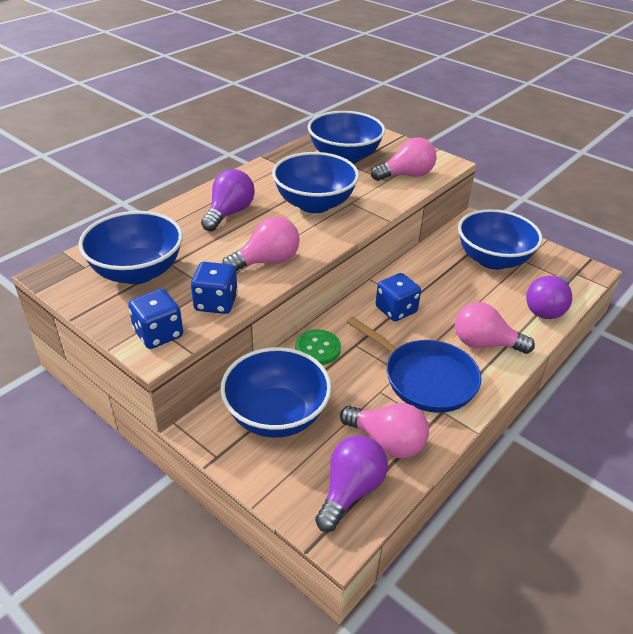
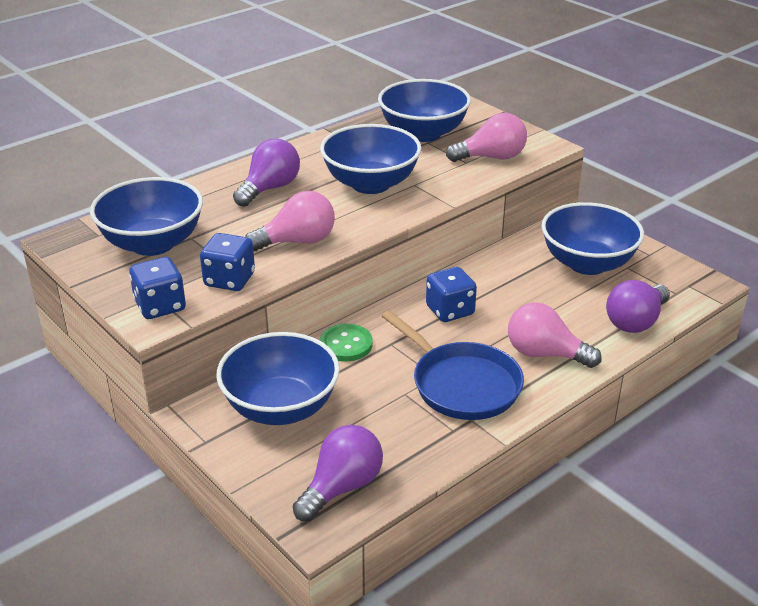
camera: 10 degrees right, 5 degrees down
pink light bulb [340,403,429,458] -> none

